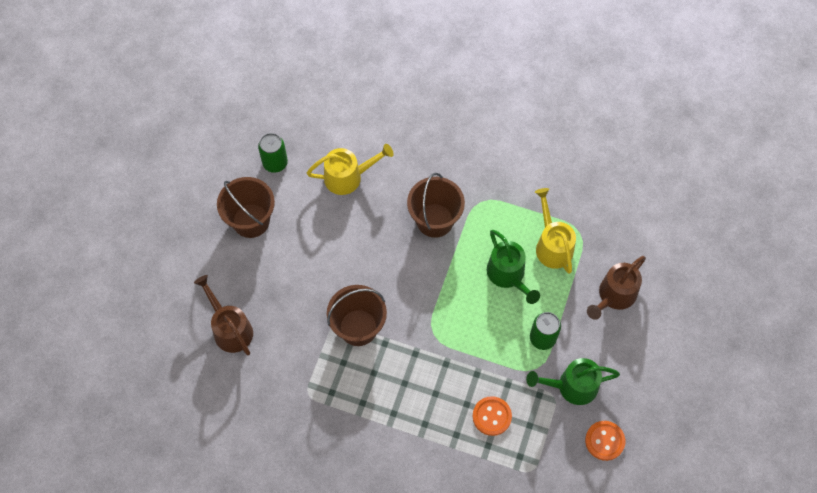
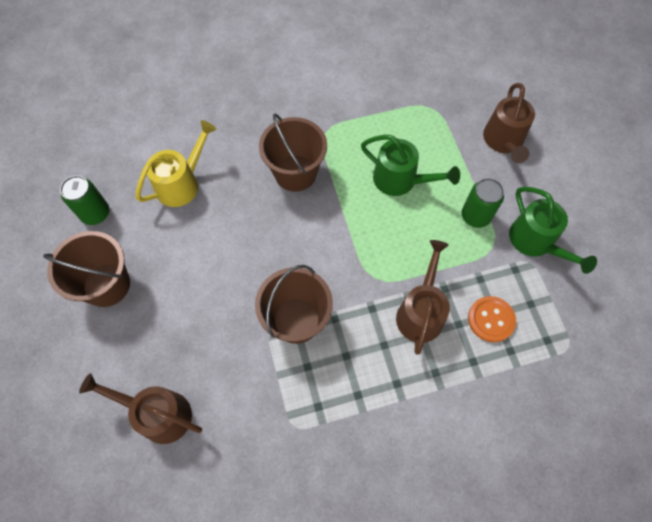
camera: 35 degrees left, 0 degrees up
green watering can [526,358,620,405] -> green watering can turned 75 degrees counterclockwise [509,187,597,274]
yellow watering can [535,188,576,274] -> none
orange button [585,421,625,461] -> none
none -> brown watering can [396,240,450,355]

